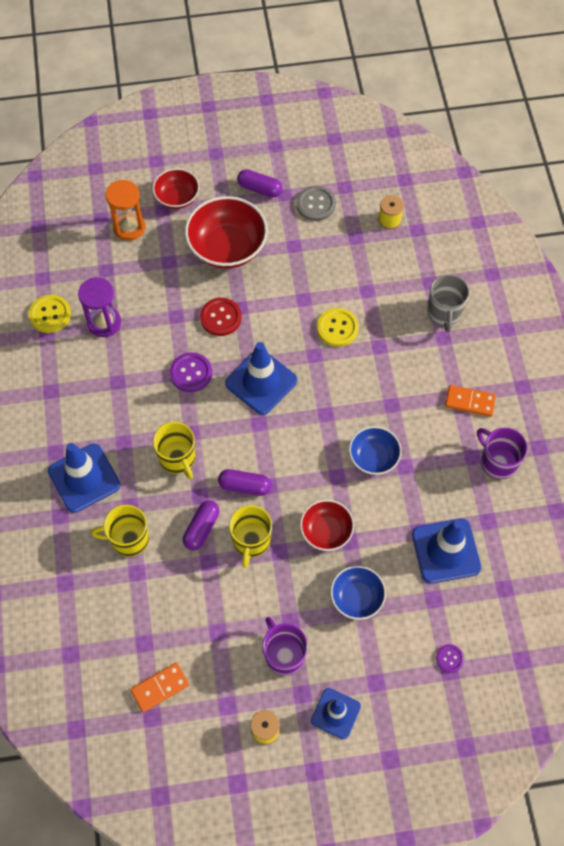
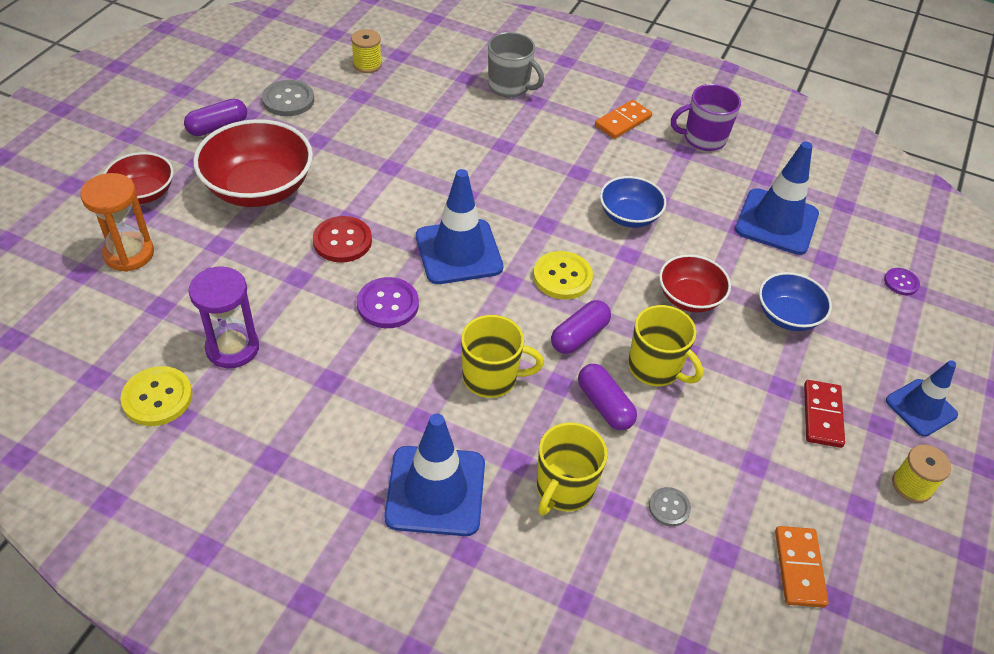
camera: 60 degrees left, 15 degrees down
purple mug [262,617,308,676] -> red domino [804,380,845,448]
yellow button [317,308,359,347] -> yellow button moved to [533,251,593,299]
none -> grey button [649,487,691,527]

